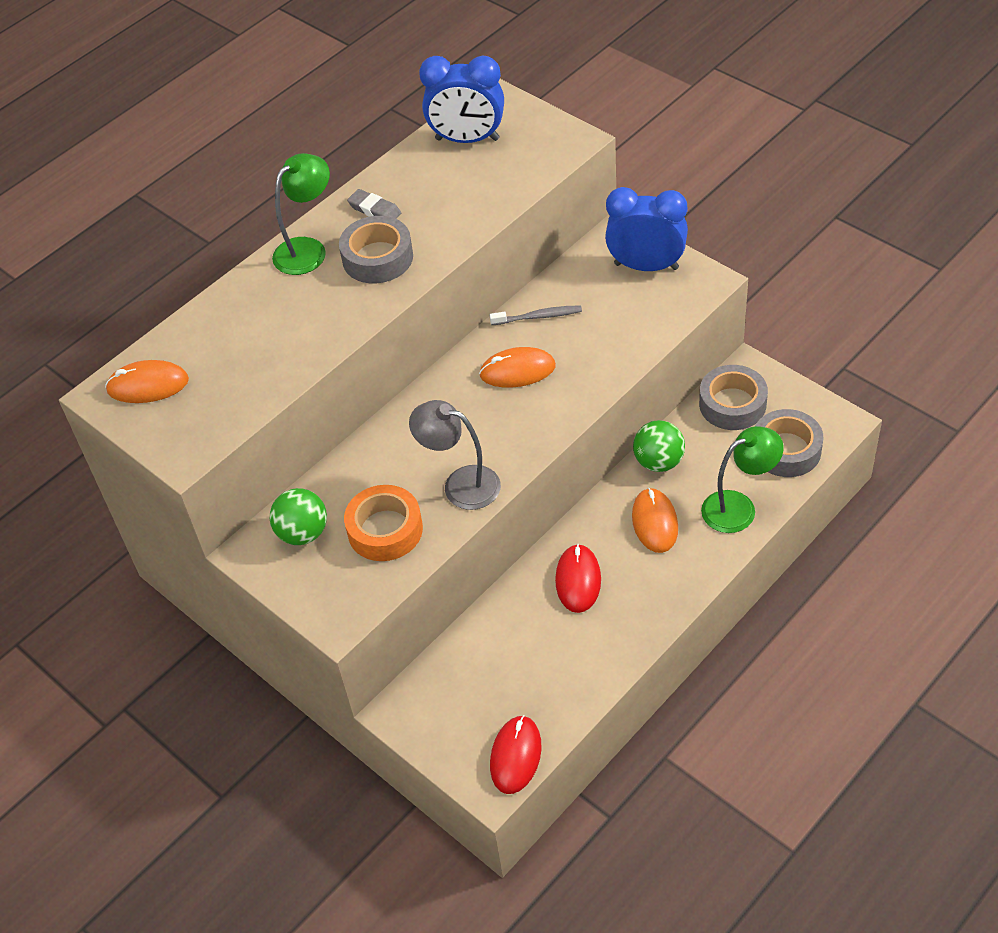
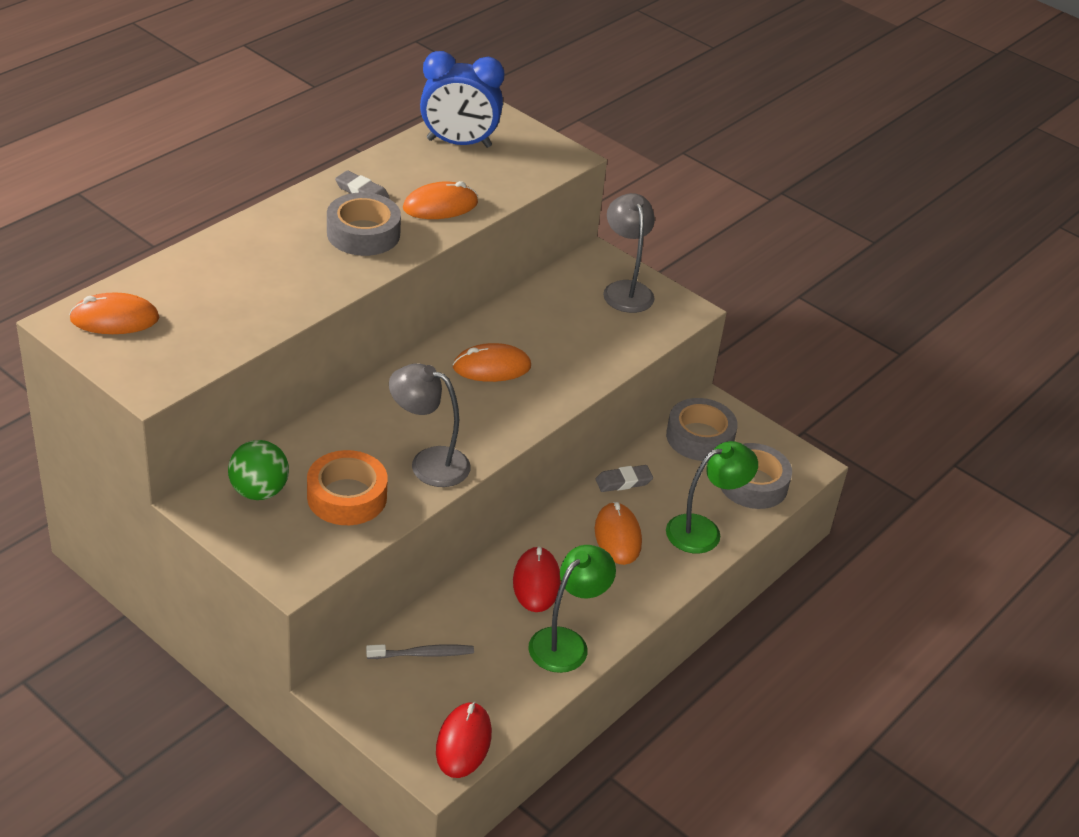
camera: 10 degrees left, 10 degrees down
green lamp [272,153,330,275] -> green lamp moved to [528,545,616,673]
grey toothbrush [490,305,582,325] -> grey toothbrush moved to [366,644,474,659]
blue clock [605,187,688,271] -> grey lamp [603,193,655,313]
green ball [633,420,685,472] -> grey eraser [595,465,653,492]
none -> orange mouse [403,181,478,219]

